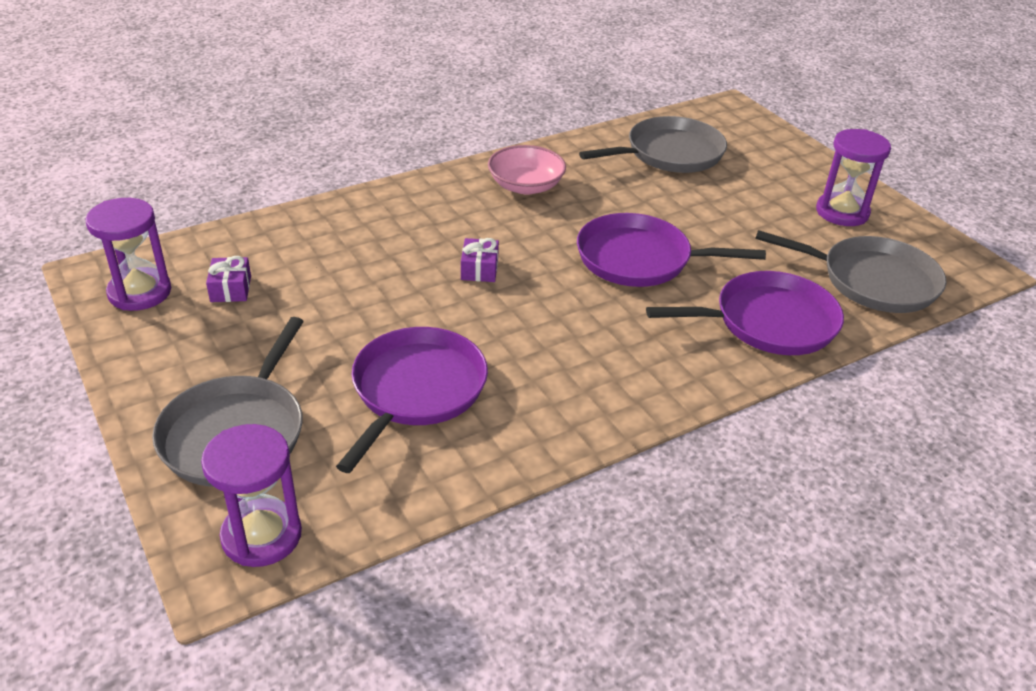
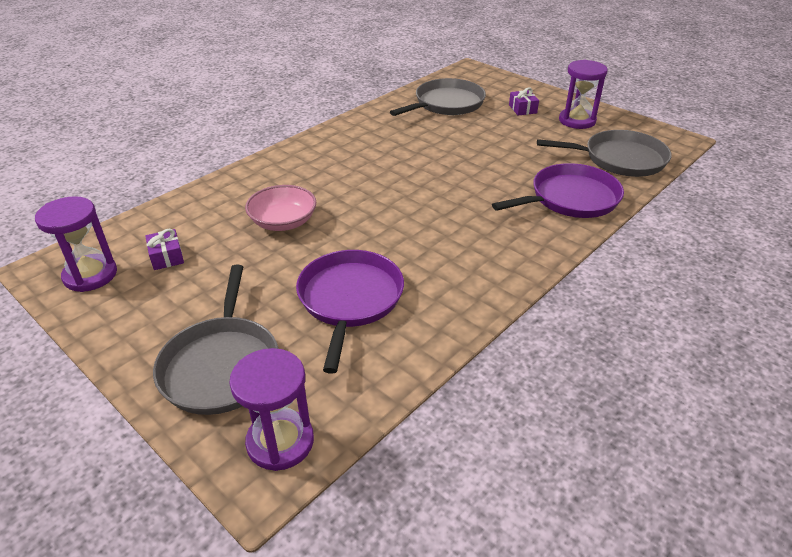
camera: 15 degrees left, 0 degrees up
purple gift [461,238,499,282] -> purple gift moved to [509,87,539,116]
pink bowl [488,145,566,195] -> pink bowl moved to [245,185,316,231]
purple pan [577,213,766,287] -> none

